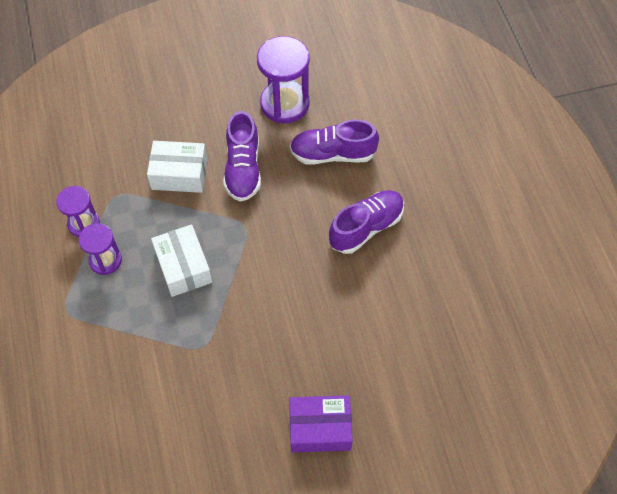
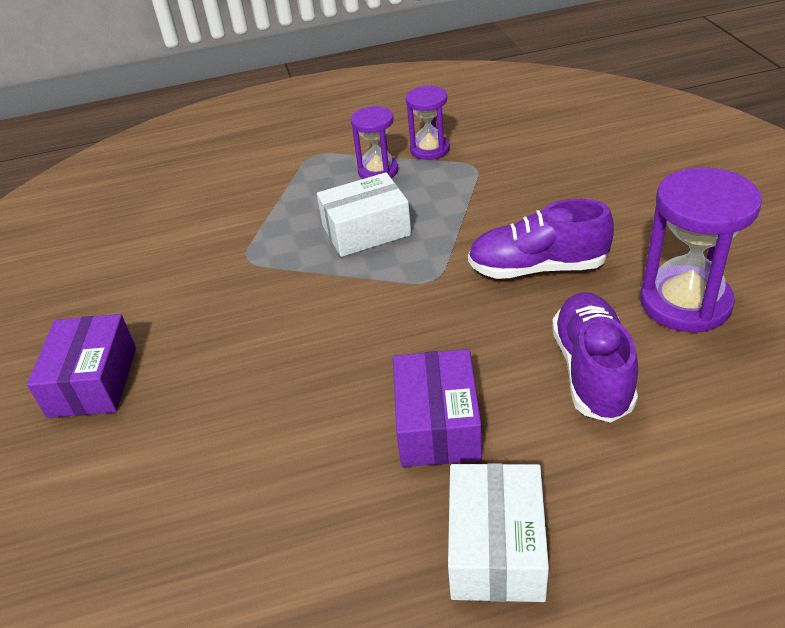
camera: 95 degrees right, 20 degrees down
white box [147,141,207,193] -> white box moved to [448,463,549,602]
purple shoe [329,190,404,254] -> purple box [393,349,482,467]

